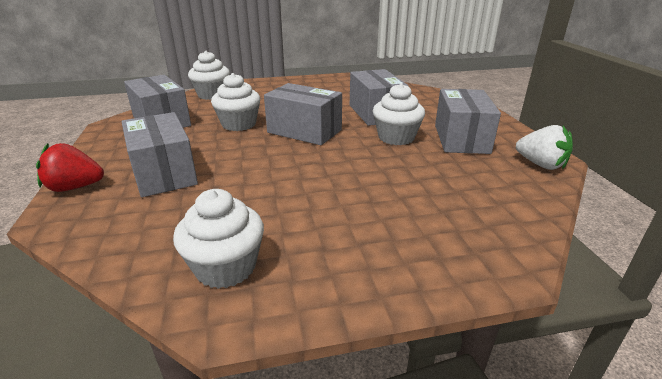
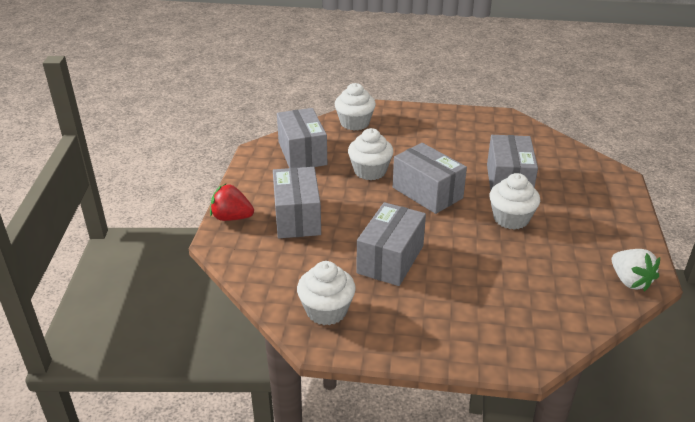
camera: 20 degrees right, 5 degrees up
grey box [435,89,501,154] -> grey box moved to [356,202,426,286]

